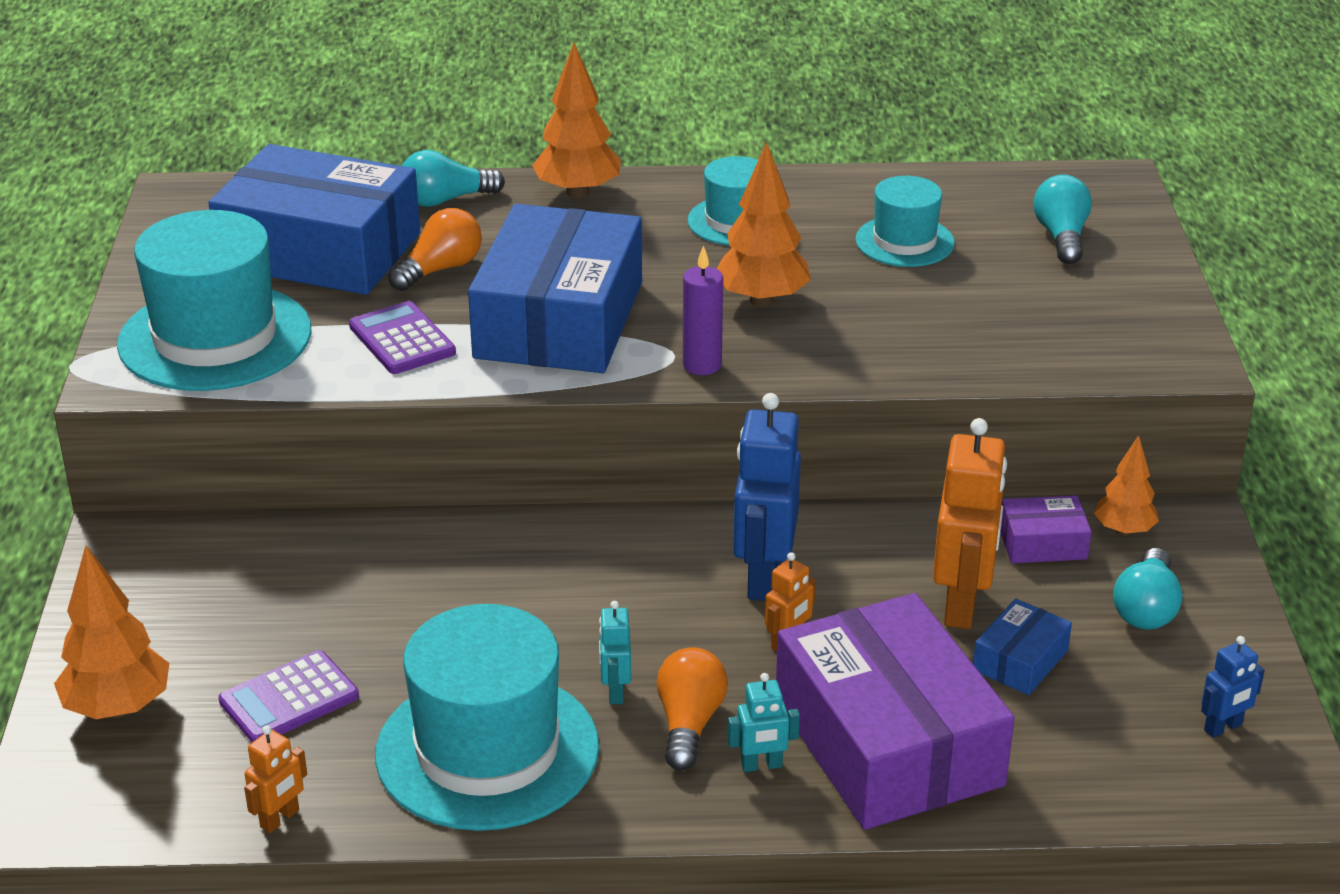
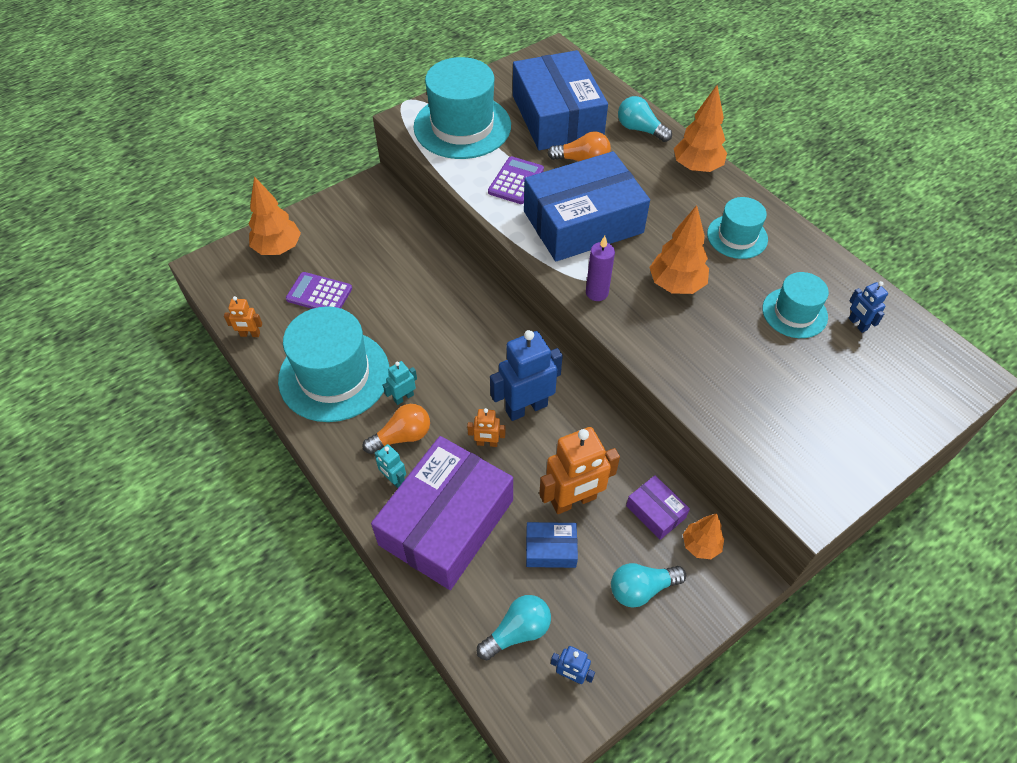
camera: 55 degrees right, 20 degrees up
turquoise light bulb [1033,174,1092,264] -> turquoise light bulb moved to [477,595,551,661]
none -> blue robot [848,281,888,333]

